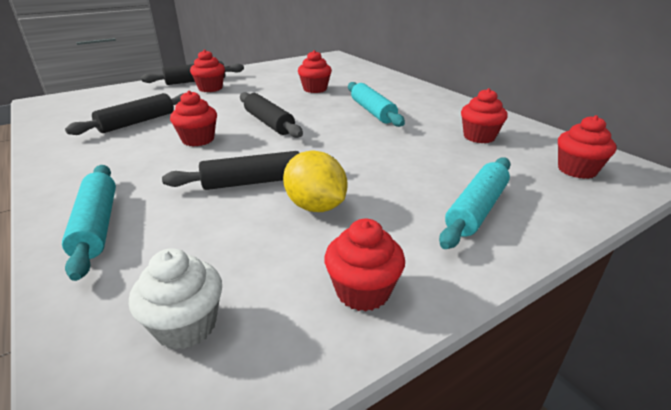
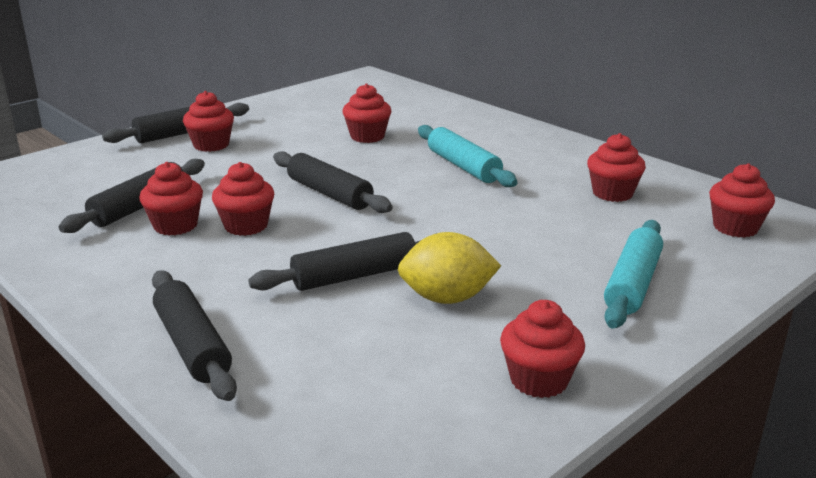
camera: 10 degrees left, 5 degrees down
turquoise rolling pin [62,165,116,281] -> black rolling pin [152,271,237,401]
white cupcake [129,248,222,350] -> none
yellow lemon [283,151,348,212] -> yellow lemon turned 45 degrees counterclockwise [398,232,501,304]
none -> red cupcake [139,162,203,236]

